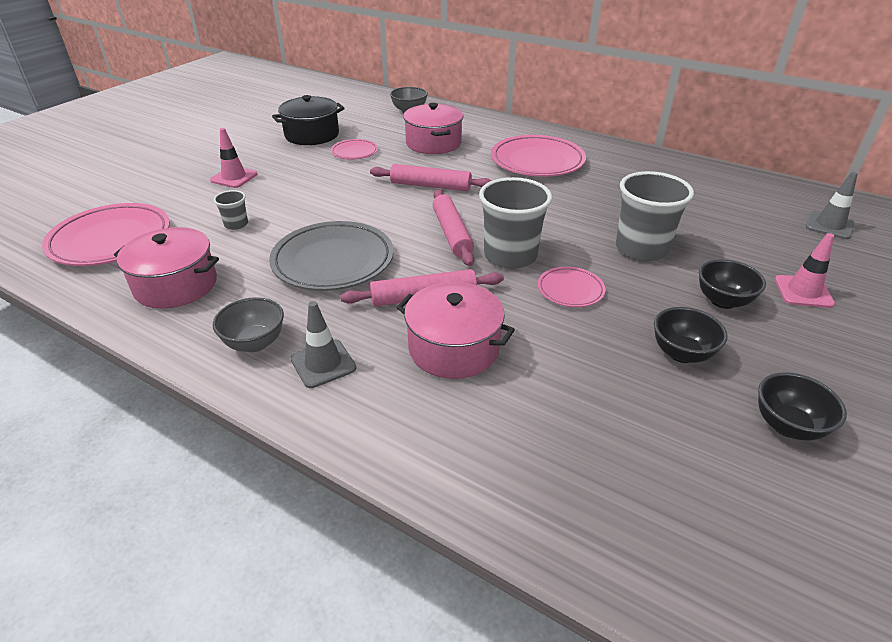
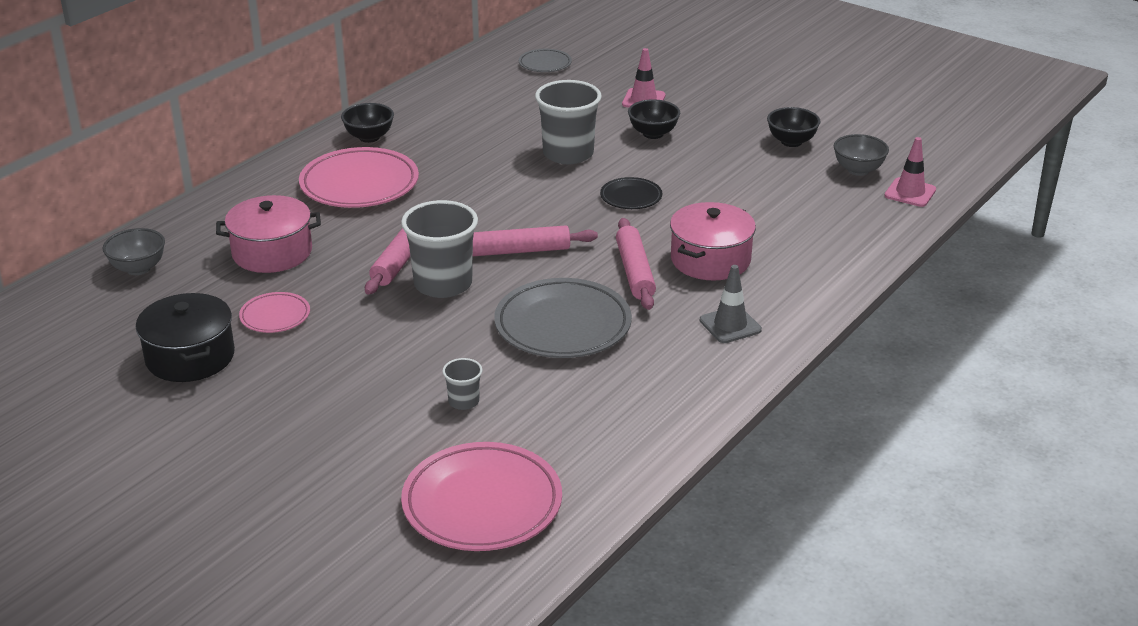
camera: 85 degrees left, 5 degrees down
pink pot [114,227,219,309] -> none
pink traffic cone [210,128,257,188] -> pink traffic cone moved to [884,137,936,207]
grey bowl [213,297,284,352] -> grey bowl moved to [834,134,889,176]
grey cup [479,177,552,269] -> grey cup moved to [401,200,478,298]
pink plate [538,267,606,307] -> black plate [600,177,662,209]
black bowl [654,307,728,363] -> black bowl moved to [341,103,394,143]
grey traffic cone [806,172,858,239] -> grey plate [519,49,572,72]

